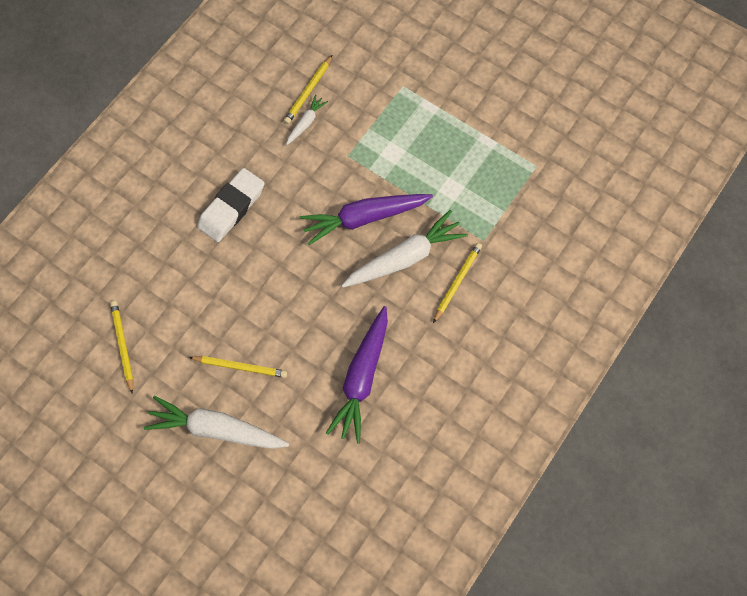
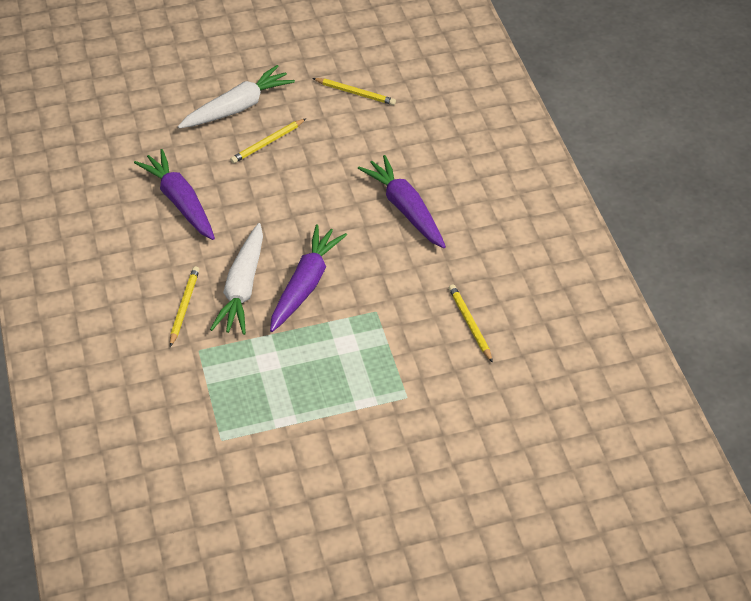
camera: 130 degrees right, 20 degrees down
white eraser [197,168,264,242] -> purple carrot [358,155,446,248]
white carrot [286,95,328,145] -> none
yellow pencil [433,243,482,323] -> yellow pencil turned 150 degrees counterclockwise [170,266,200,347]

